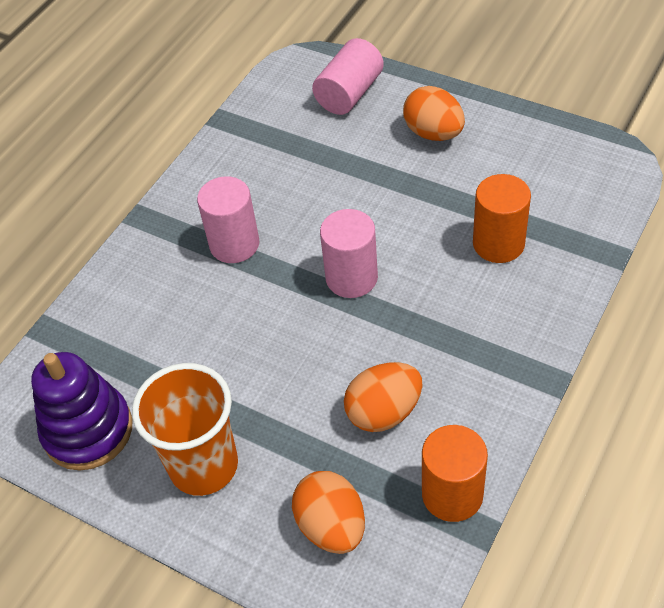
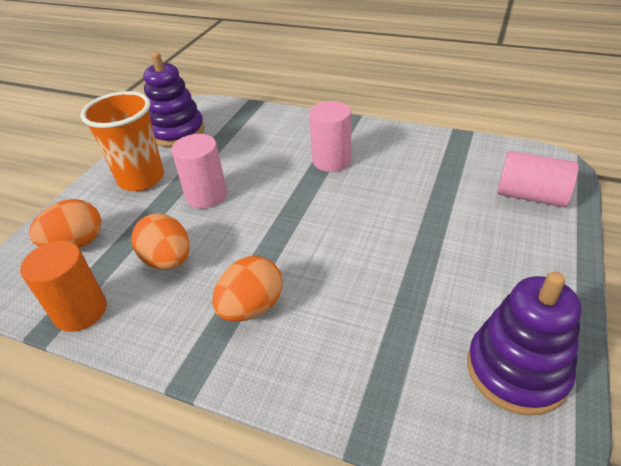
camera: 80 degrees right, 10 degrees down
pink cylinder [320,209,378,298] -> pink cylinder moved to [171,134,227,208]
orange egg [403,86,465,141] -> orange egg moved to [212,256,282,322]
orange cylinder [473,174,531,263] -> none
none -> purple stacking toy [467,271,581,415]

